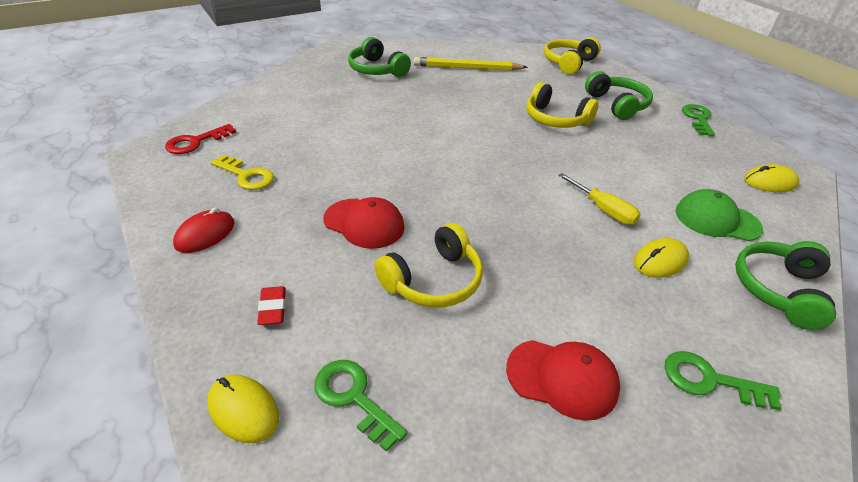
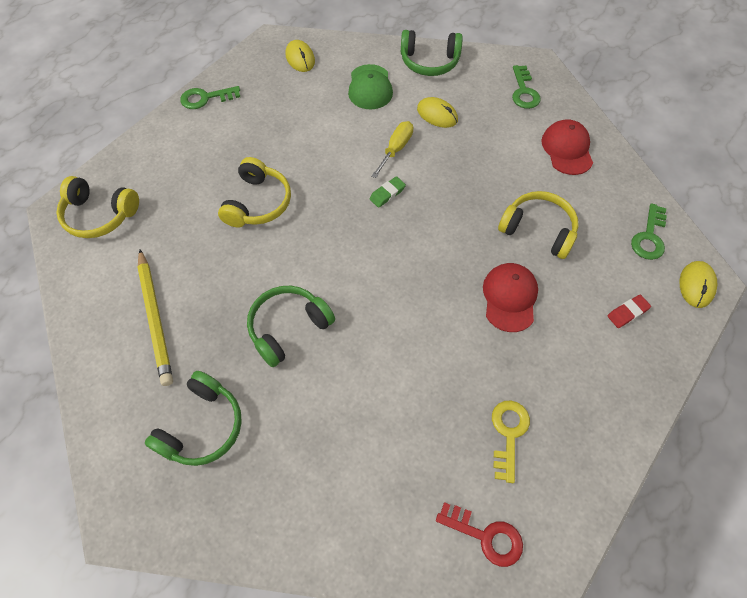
camera: 110 degrees left, 20 degrees up
red mouse [173,208,234,253] -> none
green headphones [585,71,653,120] -> green headphones moved to [247,286,335,367]
none -> green eraser [369,176,406,208]

